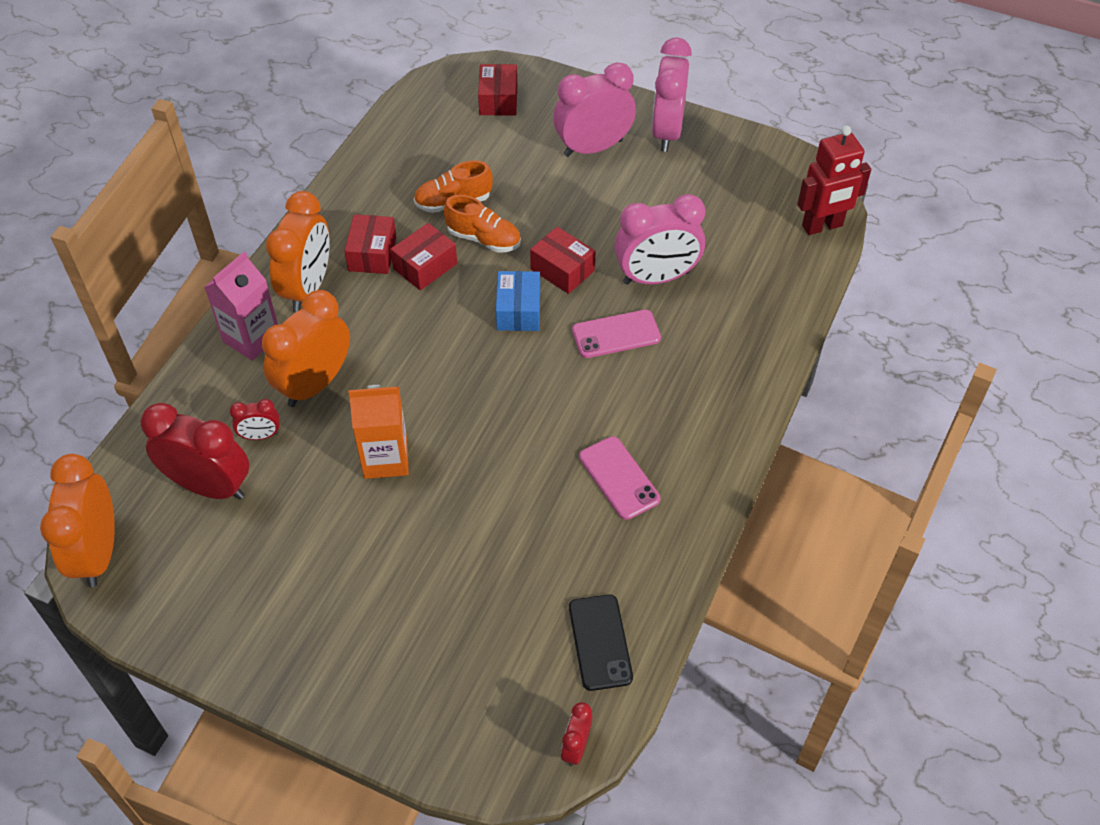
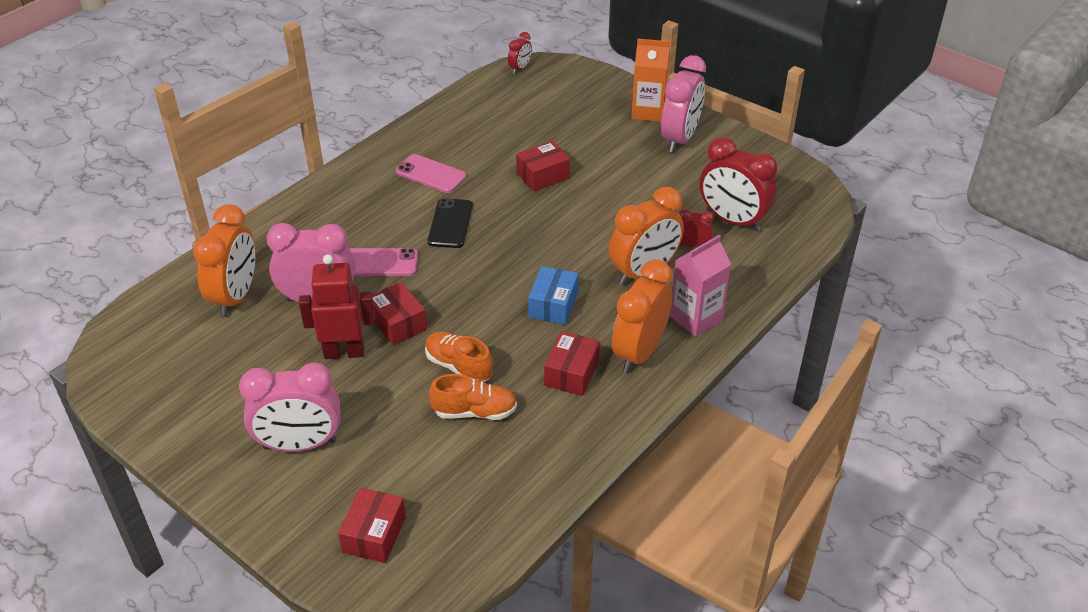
camera: 165 degrees left, 10 degrees down
orange clock [40,454,115,587] -> orange clock moved to [193,204,255,317]
orange carton [349,385,409,479] -> orange carton moved to [631,39,670,122]
red box [390,223,457,290] -> red box moved to [516,141,570,192]
blue box [496,271,540,331] -> blue box moved to [528,266,579,325]
black phone [569,594,633,691] -> black phone moved to [428,198,473,248]
pink phone [579,437,660,520] -> pink phone turned 45 degrees counterclockwise [396,154,466,193]
pink clock [652,37,692,152] -> pink clock moved to [661,55,706,153]
red robot [797,125,871,235] -> red robot moved to [299,254,375,359]

